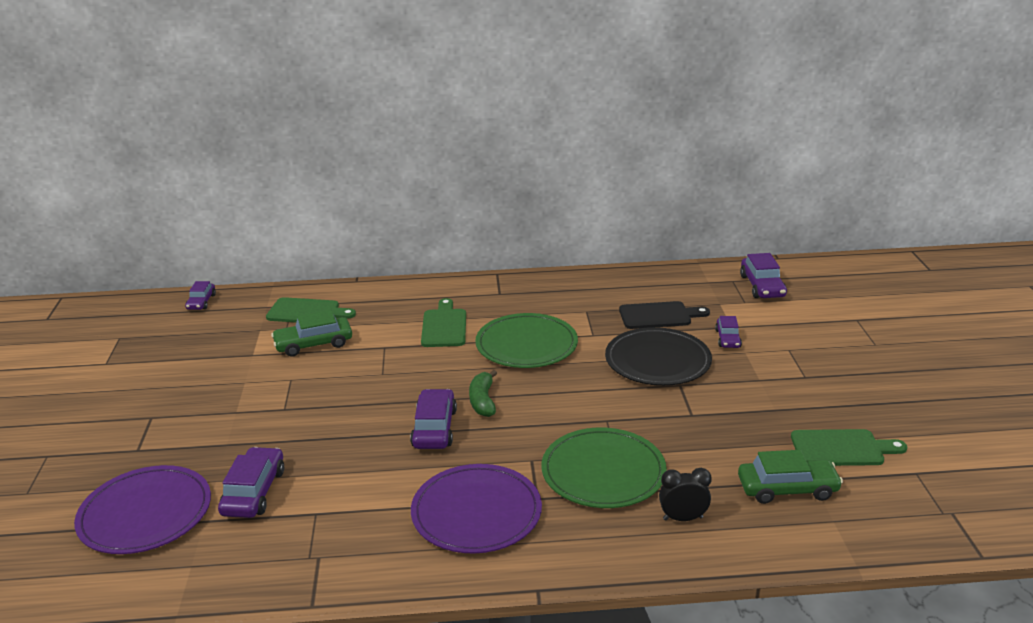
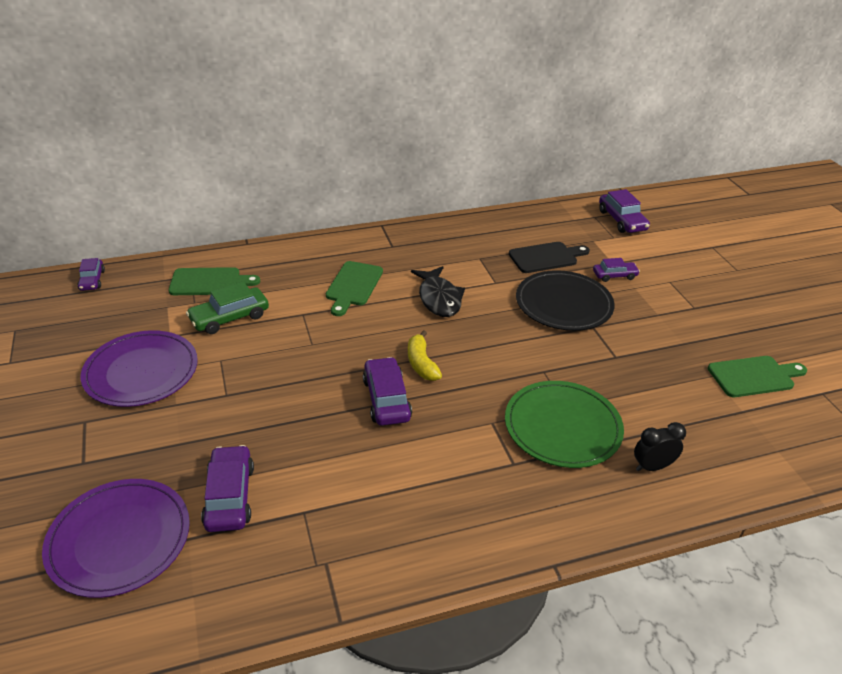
camera: 15 degrees left, 10 degrees up
purple plate [411,464,542,554] -> purple plate moved to [81,330,198,407]
green cutting board [421,298,466,347] -> green cutting board turned 150 degrees counterclockwise [326,261,383,316]
green banana [469,370,497,417] -> yellow banana [408,330,442,381]
green plate [475,313,578,368] -> black fish [411,266,465,317]
purple car [715,316,742,348] -> purple car turned 90 degrees counterclockwise [593,258,640,282]
green car [738,450,843,504] -> none

